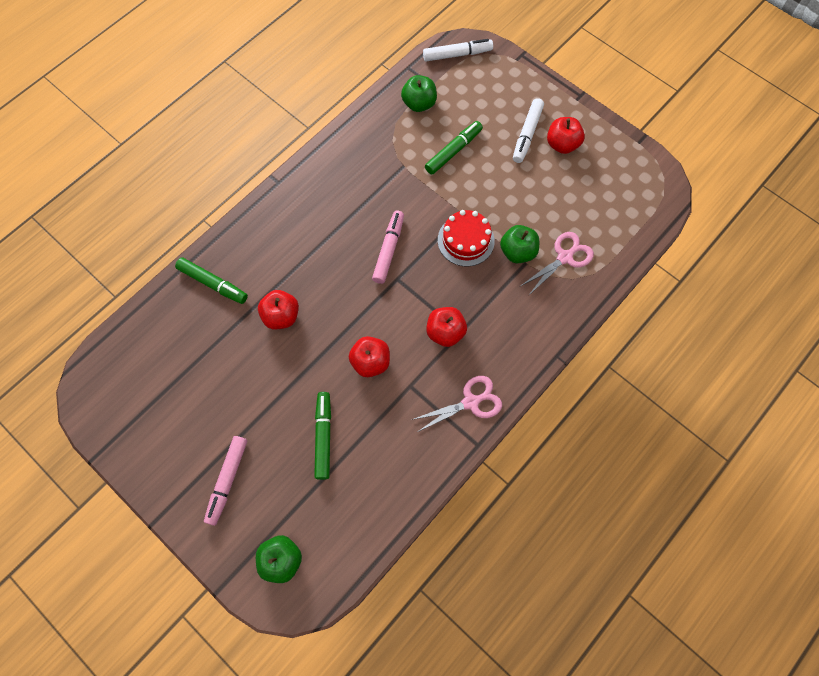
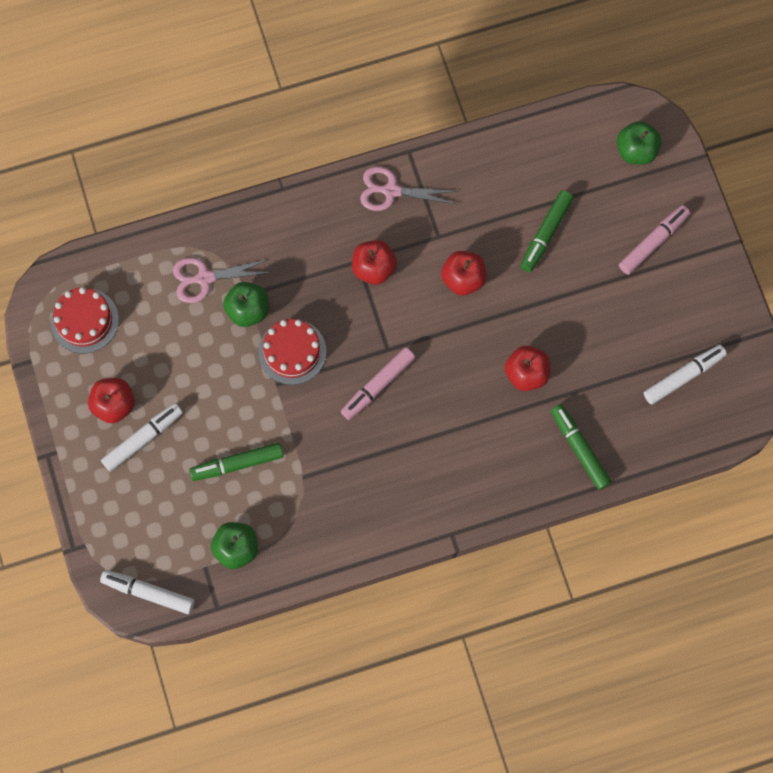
camera: 150 degrees left, 5 degrees up
none -> red cake [51,287,119,353]
none -> white marker [644,345,727,405]

